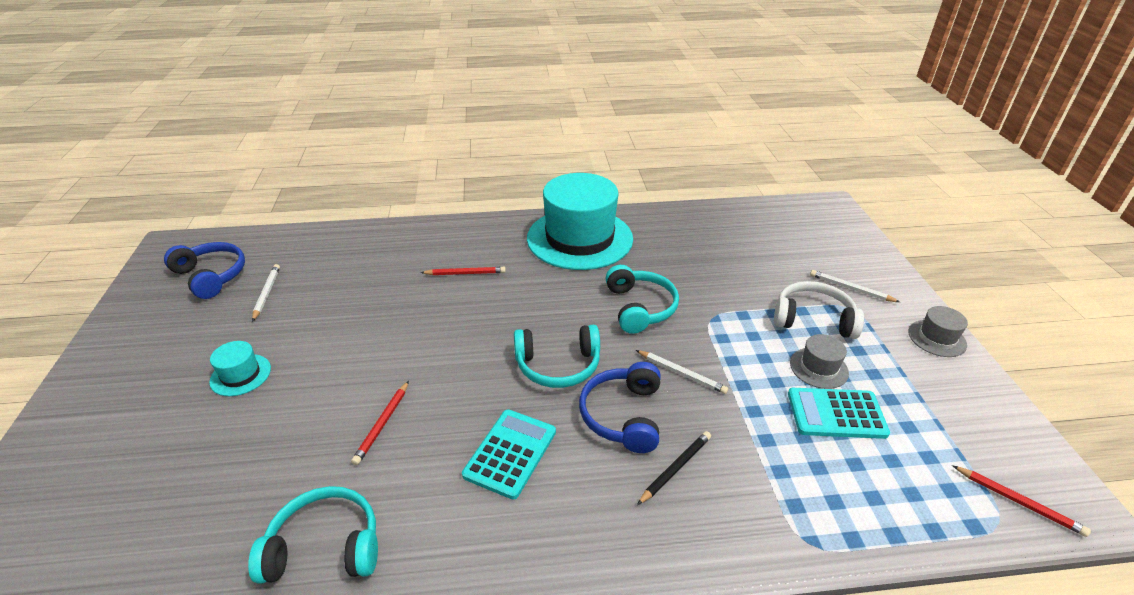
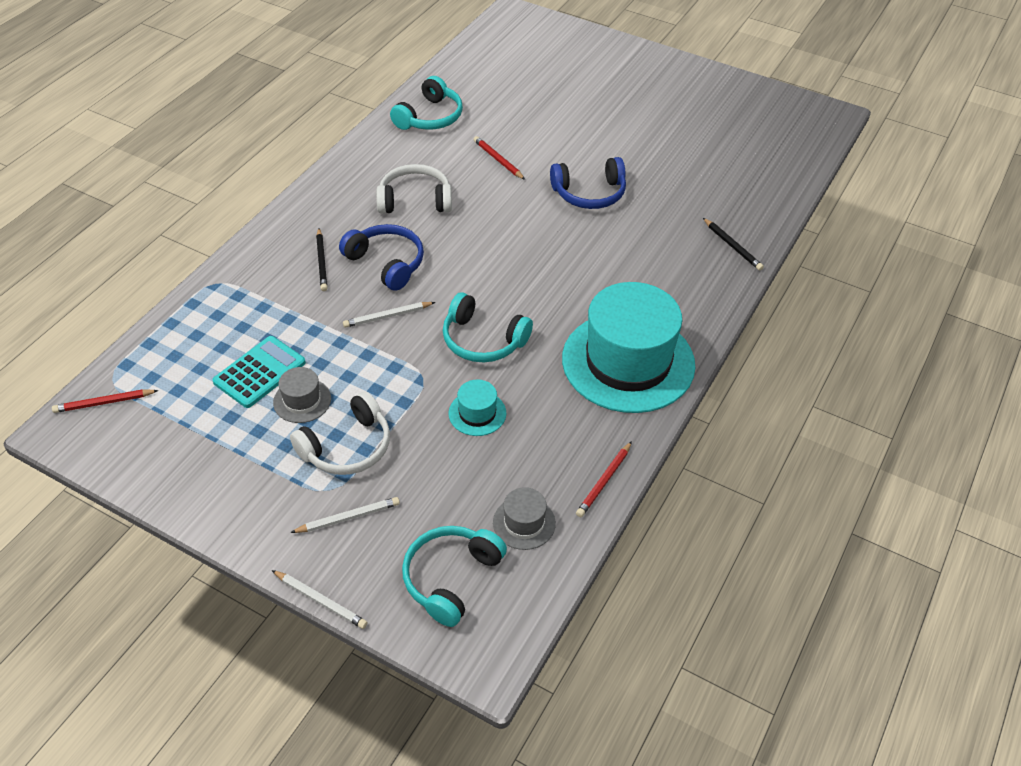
camera: 125 degrees right, 10 degrees up
blue headphones [164,242,245,299] -> blue headphones moved to [550,157,626,209]
turquoise hat [209,341,271,396] -> turquoise hat moved to [449,380,506,436]
white pencil [252,264,280,322] -> white pencil moved to [272,570,368,629]
red pencil [421,267,506,275] -> red pencil moved to [576,441,632,517]
turquoise calculator [462,409,556,500] -> white headphones [376,164,452,214]
turquoise headphones [514,325,600,388] -> turquoise headphones moved to [402,526,507,627]
grey hat [908,306,968,357] -> grey hat moved to [493,487,556,550]
none -> black pencil [703,218,764,270]

